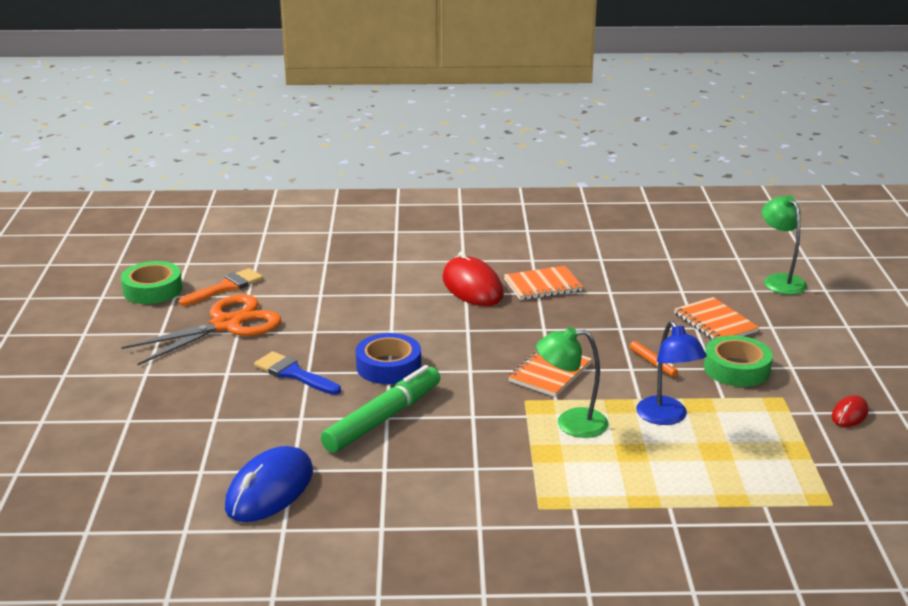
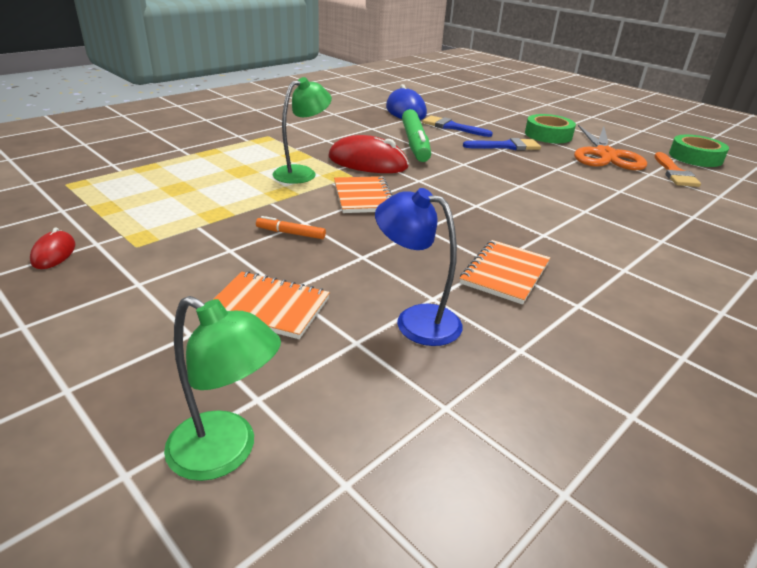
camera: 135 degrees right, 5 degrees up
blue tape [356,333,421,384] -> none
red mouse [442,251,504,306] -> red mouse moved to [328,135,409,173]
blue lamp [636,320,707,425] -> blue lamp moved to [375,188,463,346]
green tape [704,335,773,387] -> green tape moved to [525,114,576,143]
none -> blue brush [422,116,493,137]

